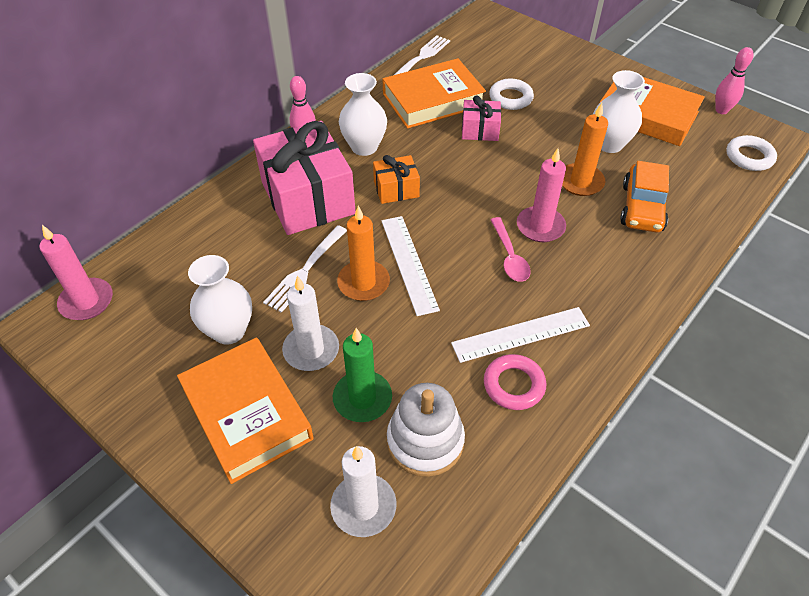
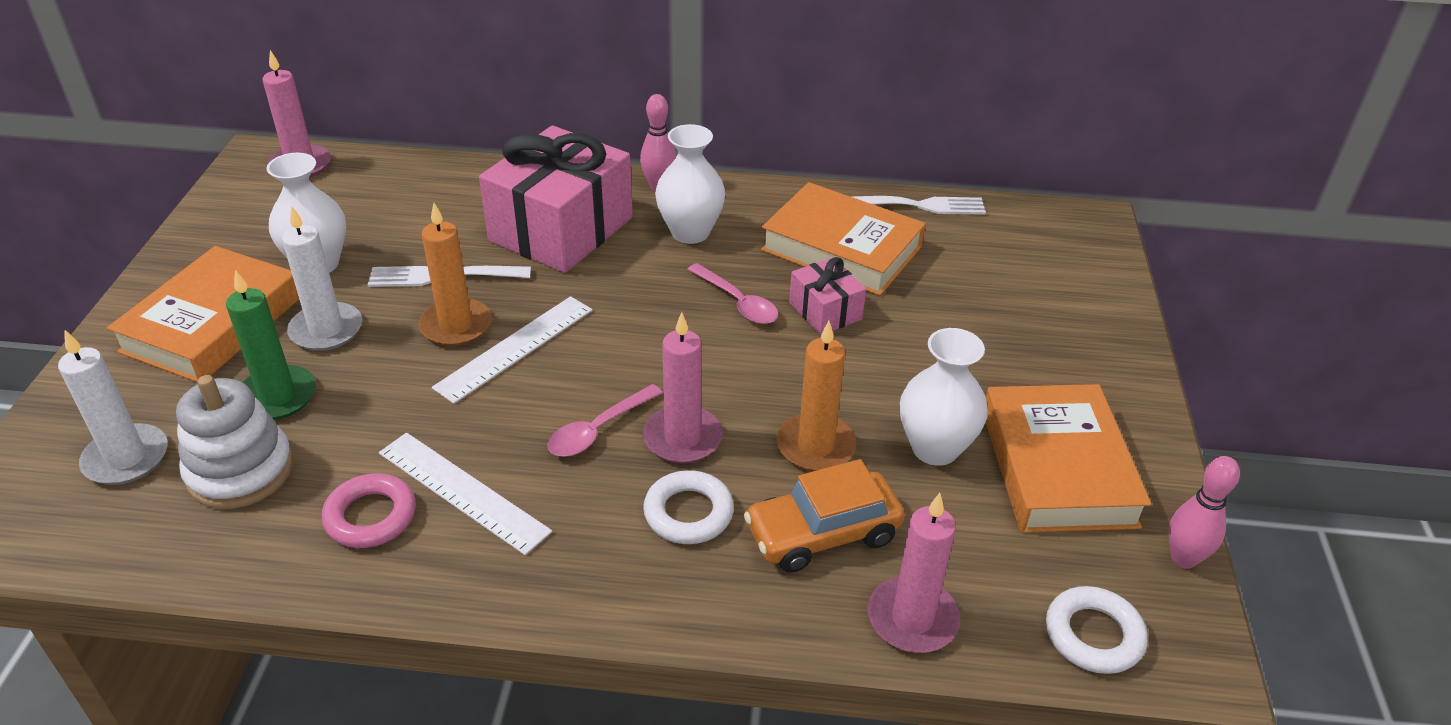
camera: 55 degrees right, 10 degrees down
orange gift [373,155,420,204] -> none
white ring [489,79,534,110] -> white ring moved to [643,470,734,544]
none -> pink spoon [687,263,778,324]
none -> pink candle [867,493,960,653]

